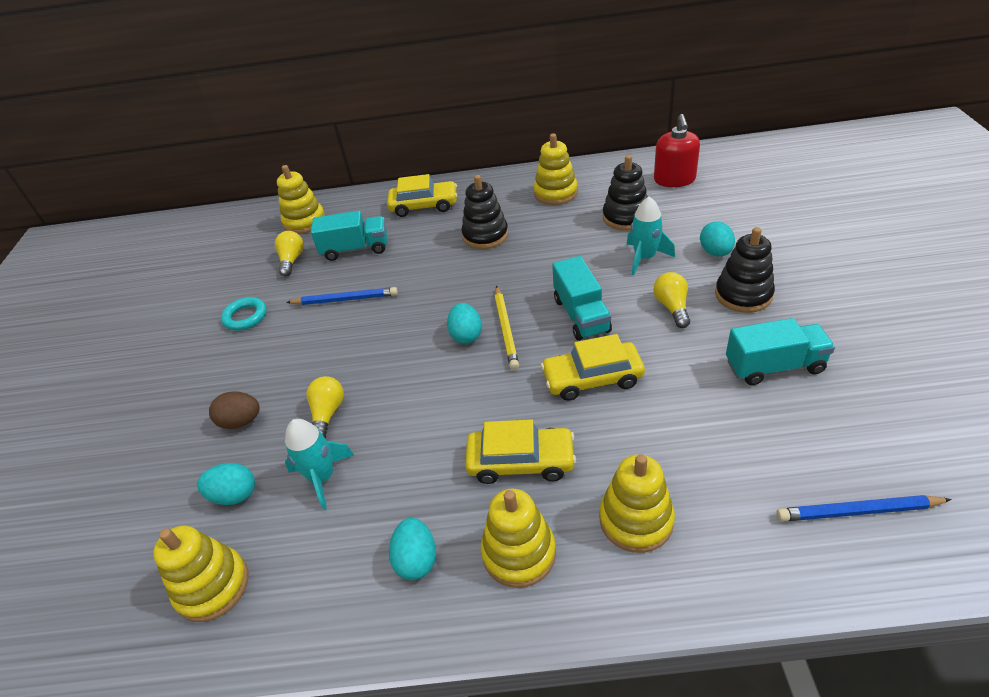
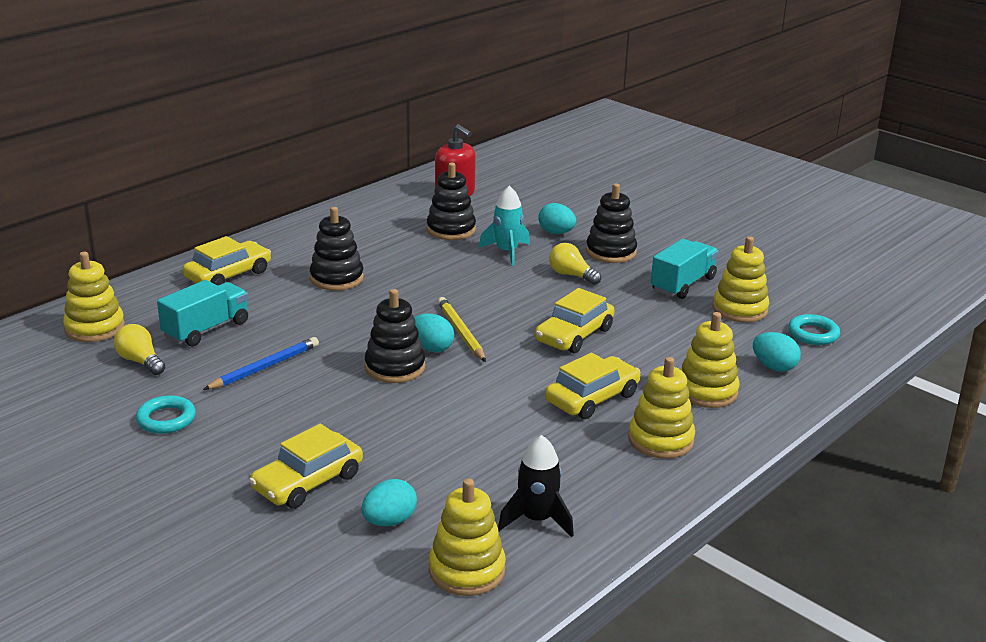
camera: 50 degrees left, 15 degrees down
brown egg [209,391,260,429] -> yellow car [249,424,363,509]
turquoise rocket [285,419,354,510] -> none
yellow light bulb [307,376,344,438] -> none
turquoise egg [389,518,436,580] -> turquoise egg moved to [753,332,801,372]
yellow pencil [495,286,519,370] -> yellow pencil turned 150 degrees counterclockwise [438,297,486,362]
yellow stacking toy [534,133,578,205] -> yellow stacking toy moved to [713,236,769,323]
turquoise truck [552,256,612,341] -> none
blue pencil [776,495,952,522] -> turquoise ring [788,314,840,345]
none -> black stacking toy [365,289,425,383]
none -> black rocket [498,435,574,537]

